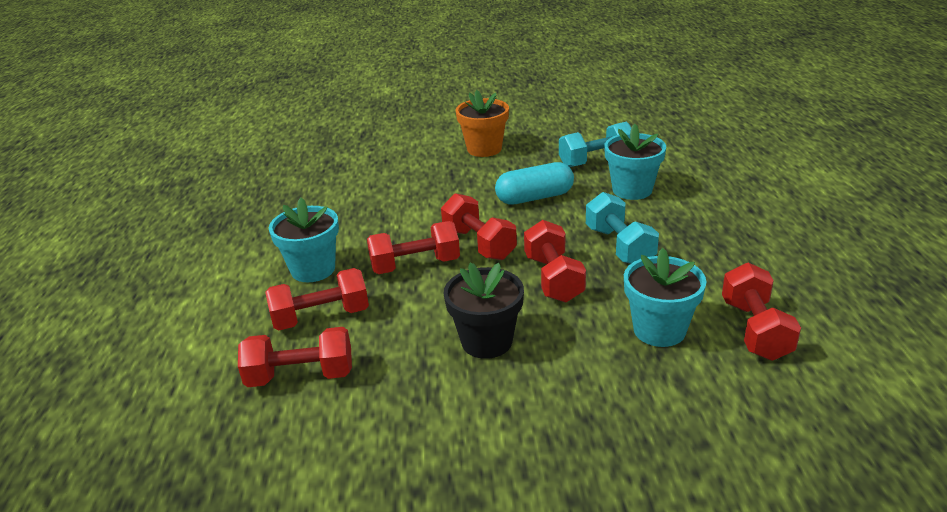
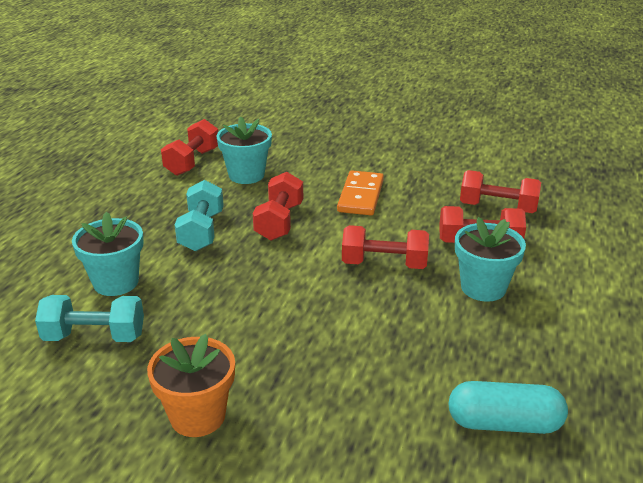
camera: 160 degrees left, 0 degrees up
red dumbbell [441,193,517,260] -> none
black flower pot [444,262,524,359] -> orange domino [337,170,384,215]
turquoise capsule [495,162,574,205] -> turquoise capsule moved to [448,381,568,434]

